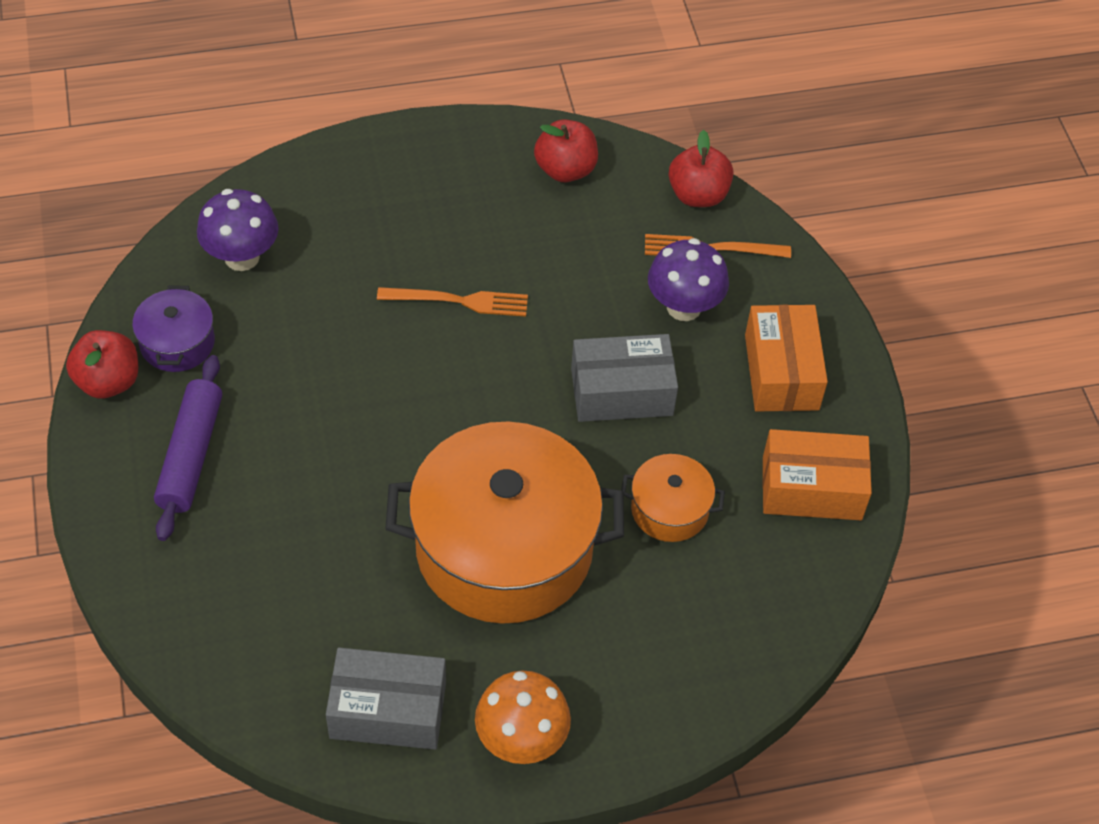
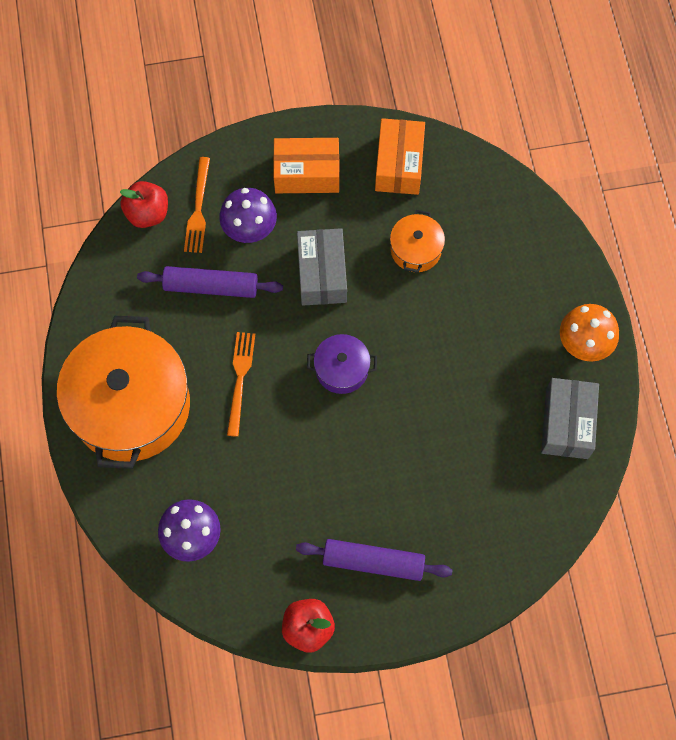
camera: 85 degrees left, 15 degrees up
purple pot [132,285,215,372] -> purple pot moved to [307,334,377,394]
orange pot [385,422,624,624] -> orange pot moved to [57,316,190,469]
red apple [534,119,598,182] -> none
none -> purple rolling pin [137,266,283,298]

